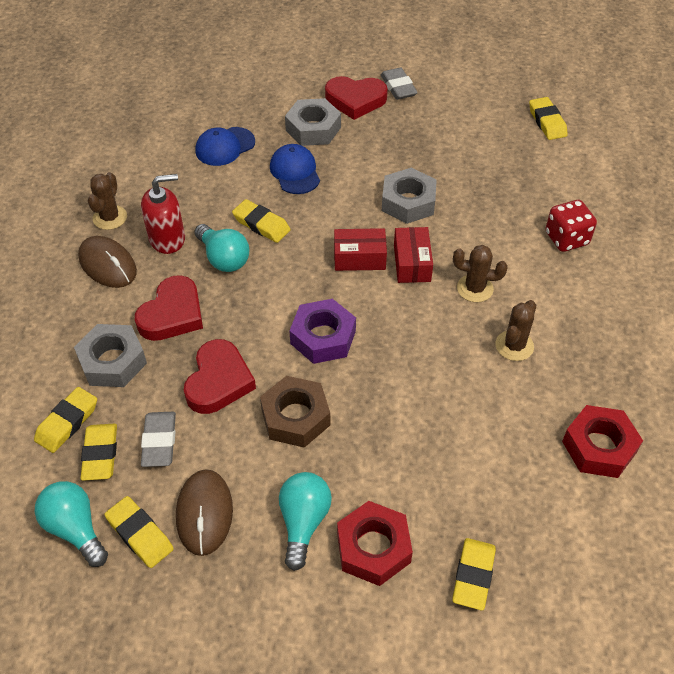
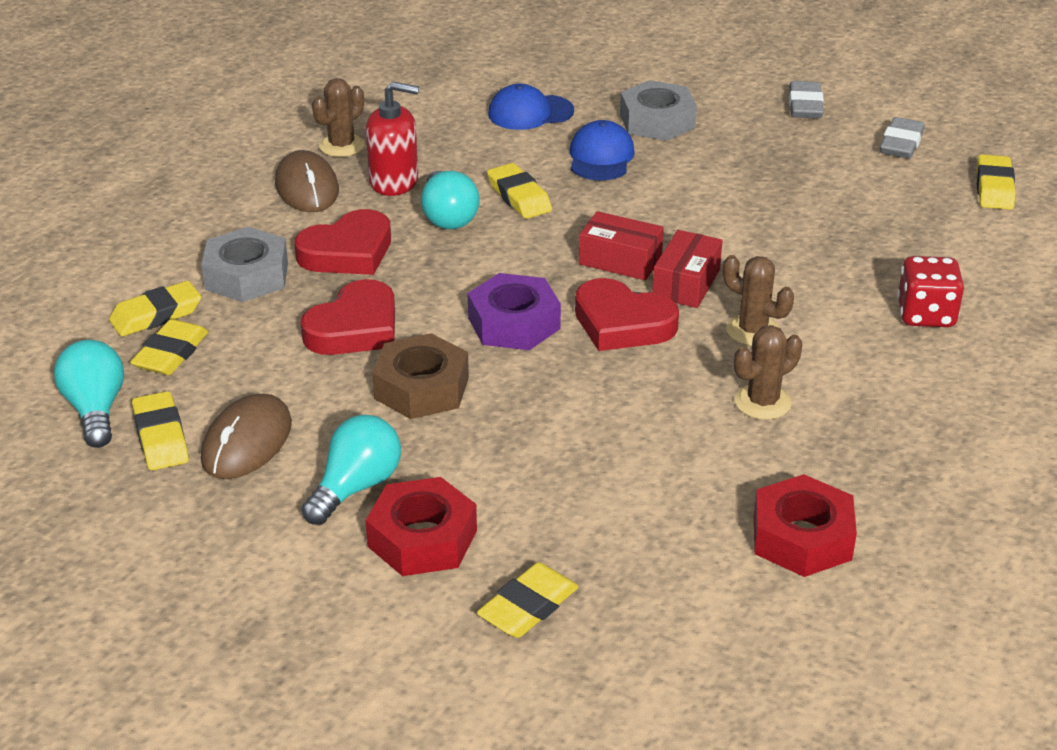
camera: 25 degrees right, 15 degrees down
grey eraser [141,412,176,467] -> grey eraser moved to [880,117,924,159]
red heart [325,76,388,120] -> red heart moved to [575,278,679,351]
grey nut [382,167,437,224] -> none

